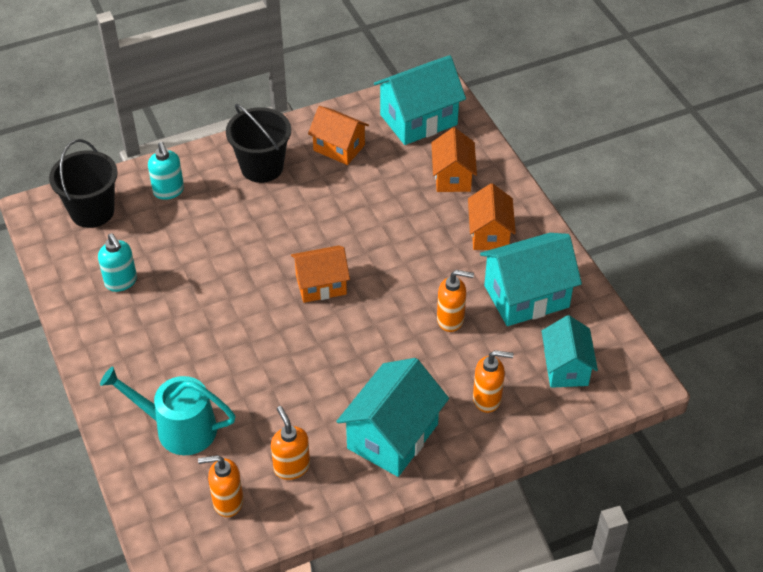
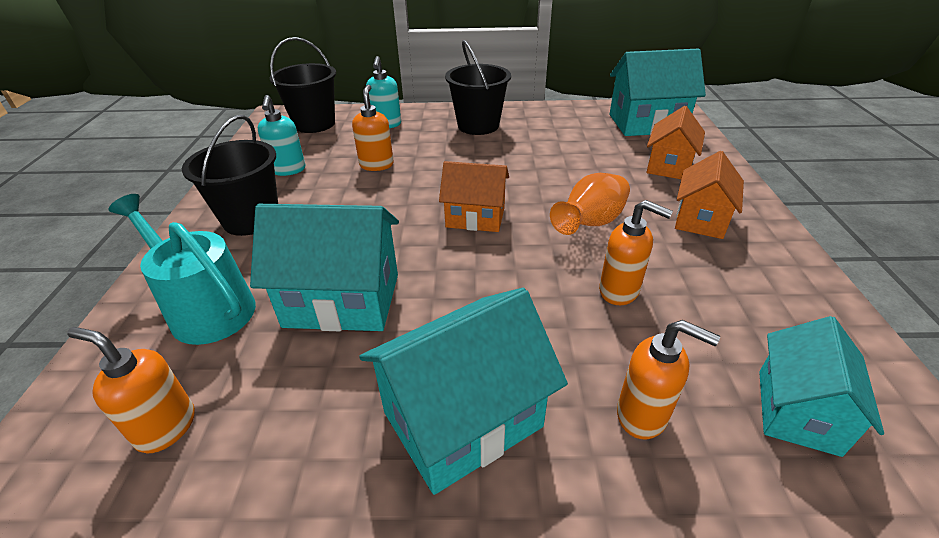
camera: 25 degrees right, 10 degrees down
orange soap dispenser [271,406,310,480] -> orange soap dispenser moved to [352,85,394,171]
orange house [308,106,369,165] -> none
turquoise house [480,233,582,326] -> turquoise house moved to [250,204,399,331]
none -> black bucket [182,115,278,236]
none -> orange vase [550,173,630,235]

